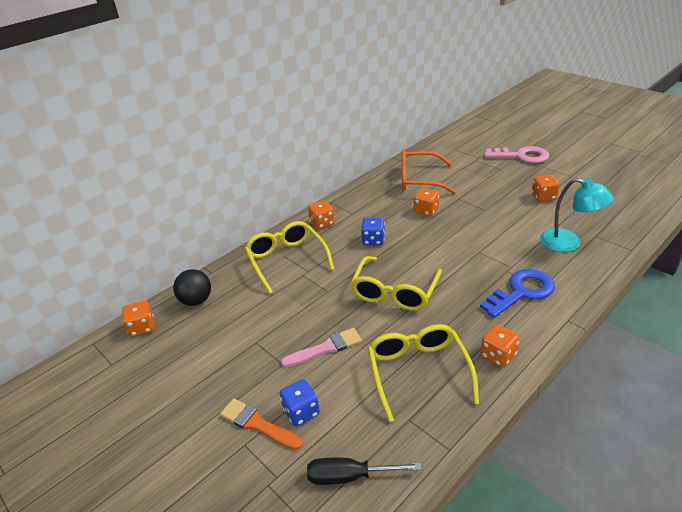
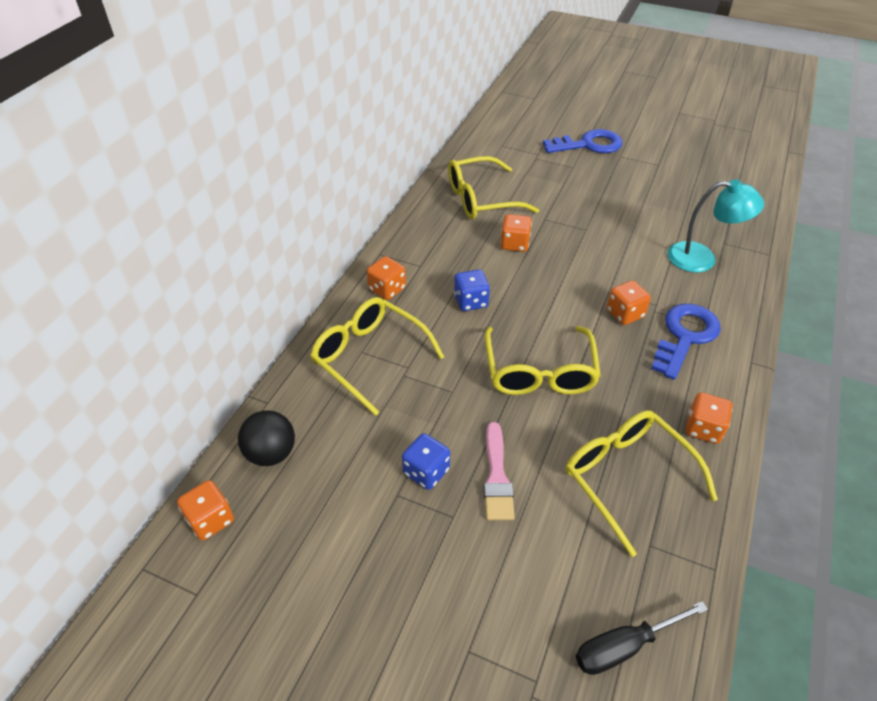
camera: 25 degrees left, 10 degrees up
orange brush [220,398,303,450] -> none
blue dice [280,379,320,426] -> blue dice moved to [402,433,450,490]
pink brush [281,328,362,367] -> pink brush turned 135 degrees clockwise [484,422,515,520]
orange glasses [402,150,456,194] -> yellow glasses [448,156,539,220]
pink key [485,146,549,163] -> blue key [543,129,623,153]
orange dice [531,175,560,202] -> orange dice moved to [607,280,651,325]

